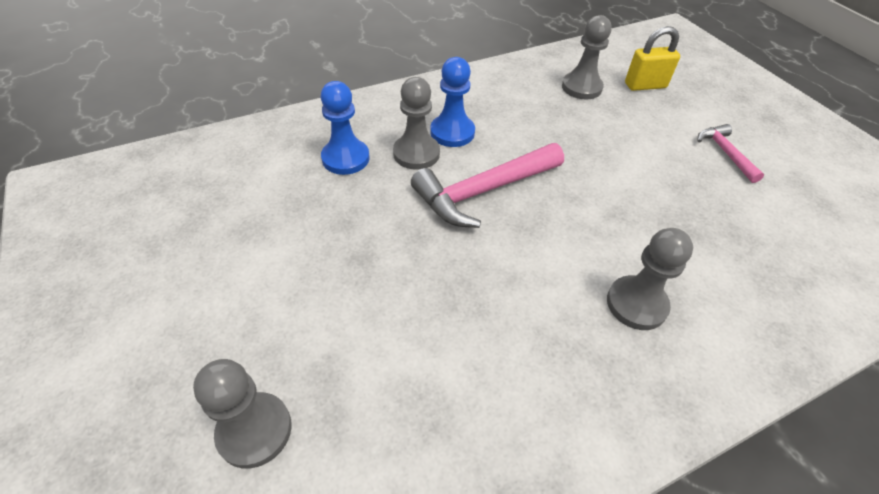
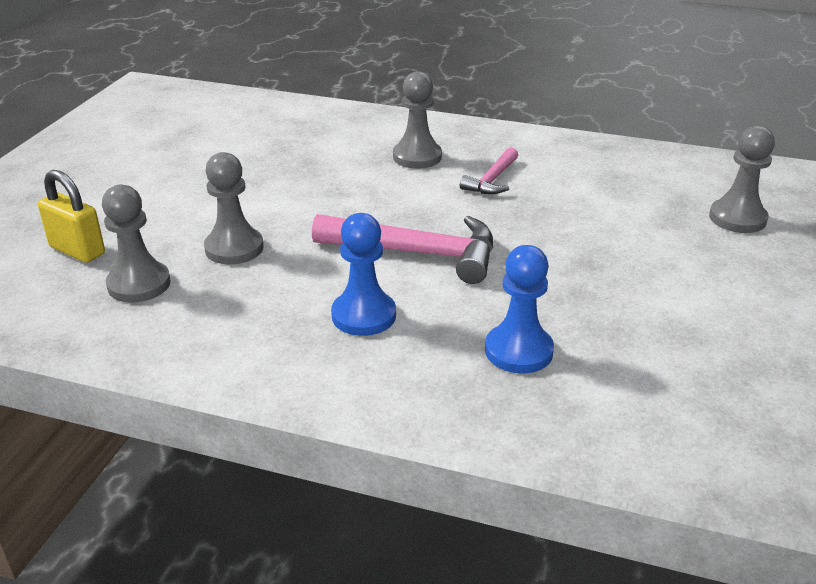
camera: 135 degrees left, 15 degrees down
grey pawn [393,77,440,170] -> grey pawn moved to [204,152,264,265]
pink hammer [697,124,764,183] -> pink hammer moved to [460,147,518,194]

